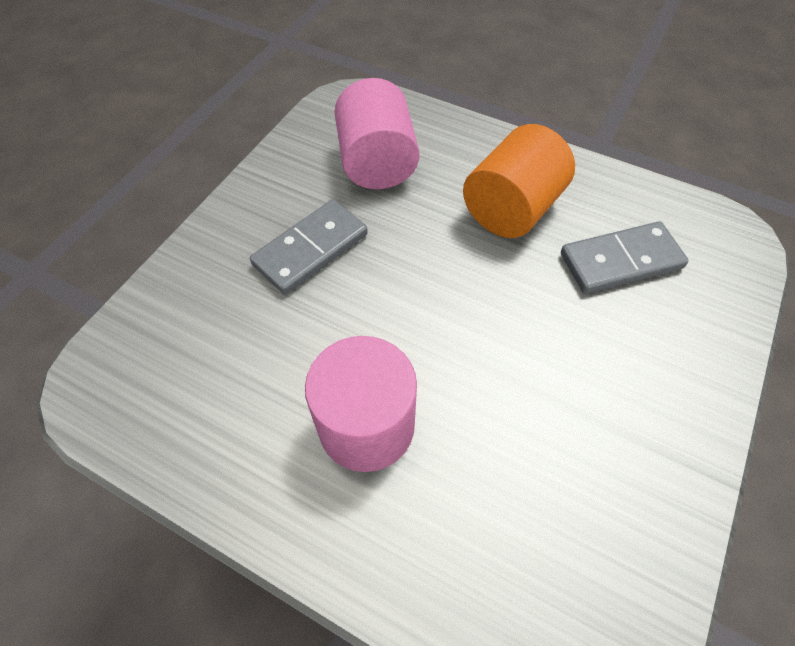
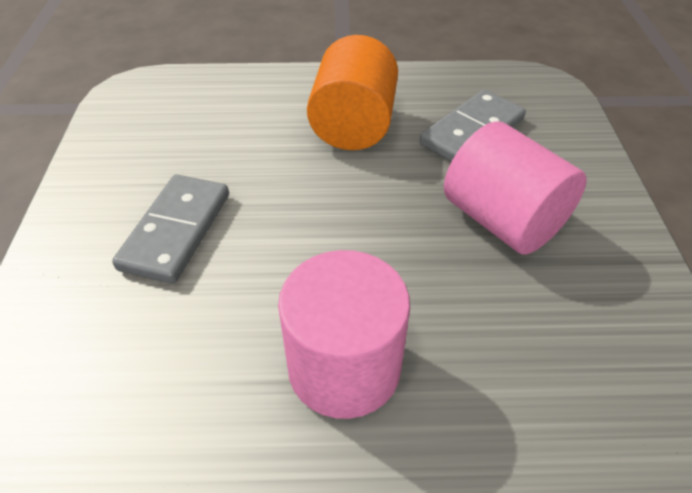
camera: 30 degrees left, 10 degrees down
pink cylinder [334,78,420,189] -> pink cylinder moved to [444,122,587,255]

